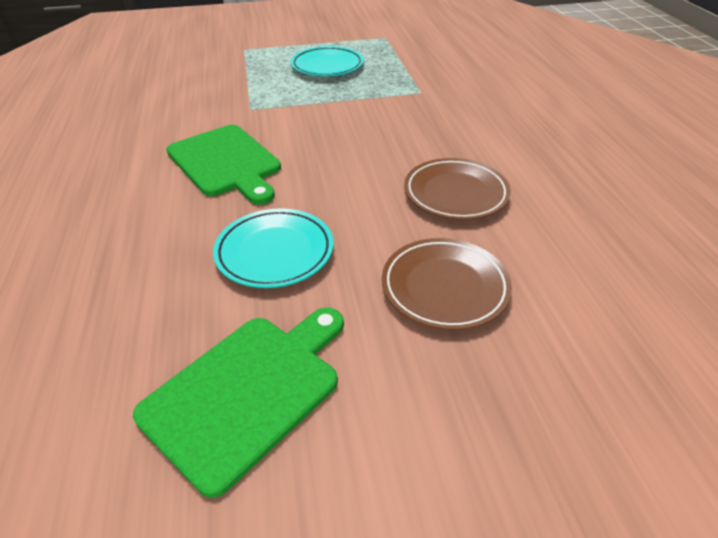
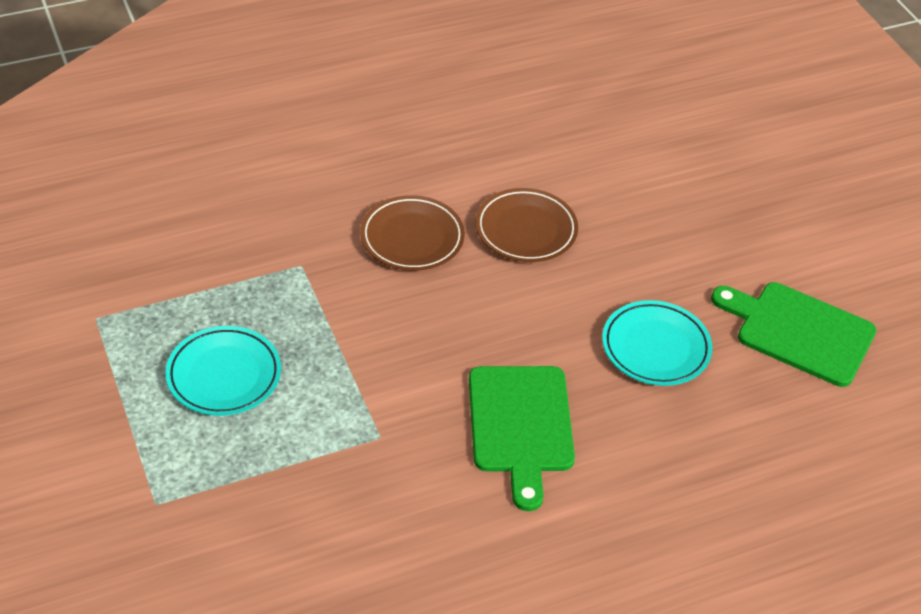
camera: 105 degrees left, 5 degrees up
green cutting board [166,125,281,205] -> green cutting board turned 135 degrees clockwise [469,366,575,511]
brown plate [382,238,512,330] -> brown plate moved to [360,195,465,271]

